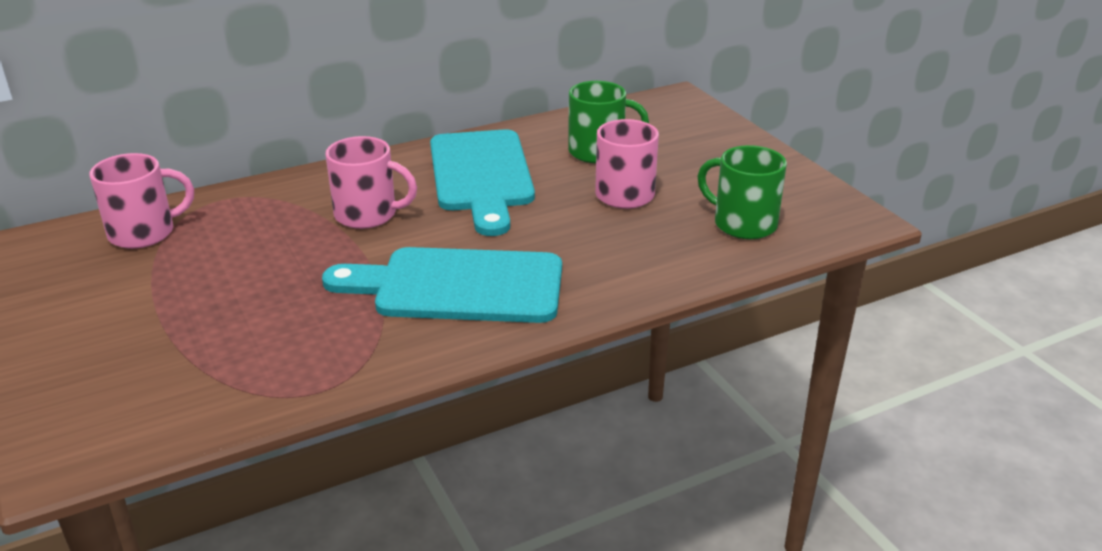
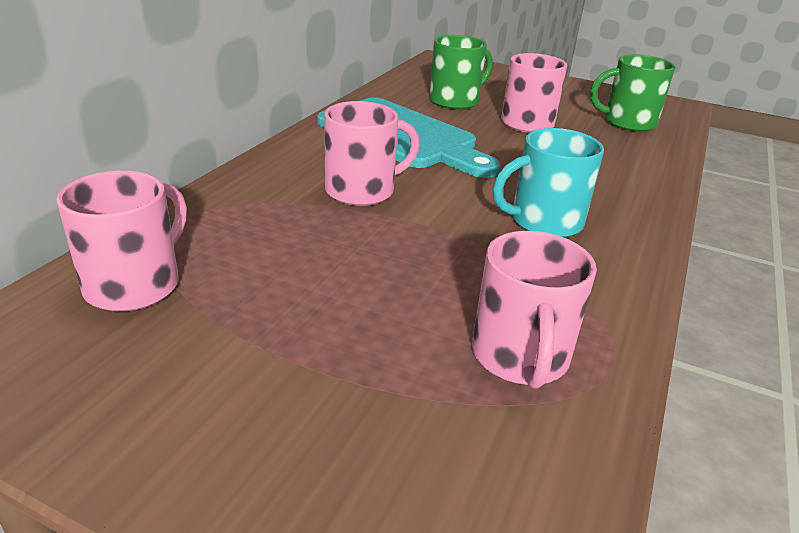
camera: 40 degrees left, 0 degrees up
turquoise cutting board [322,247,562,323] -> turquoise mug [493,128,604,238]
none -> pink mug [472,231,597,389]

